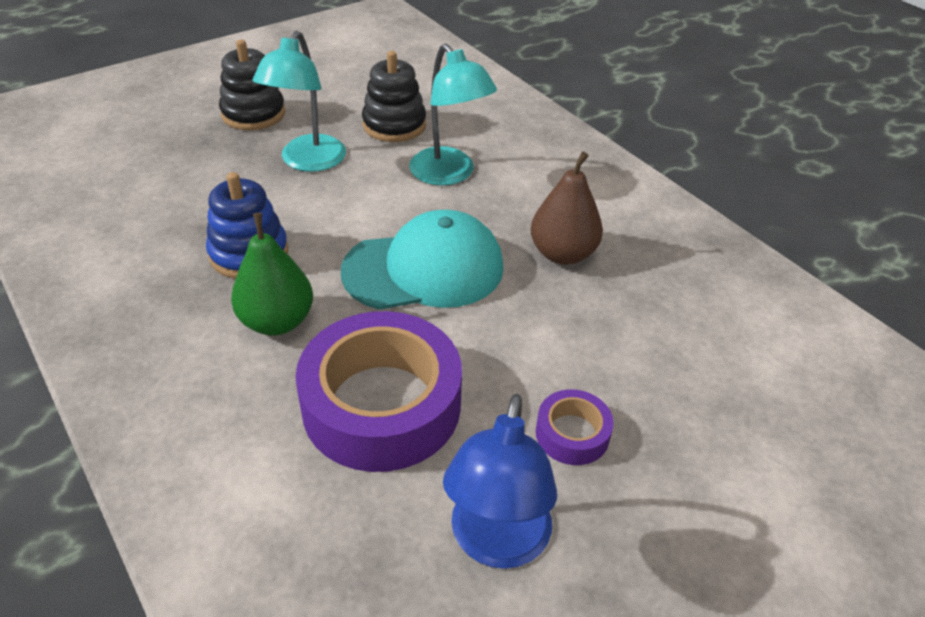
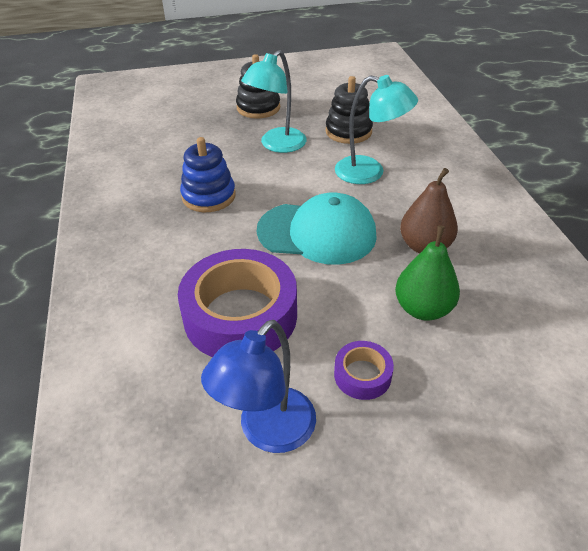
camera: 25 degrees right, 0 degrees up
green pear [231,213,313,335] -> green pear moved to [395,225,460,321]
turquoise lamp [409,44,497,186] -> turquoise lamp turned 60 degrees counterclockwise [335,75,418,184]

